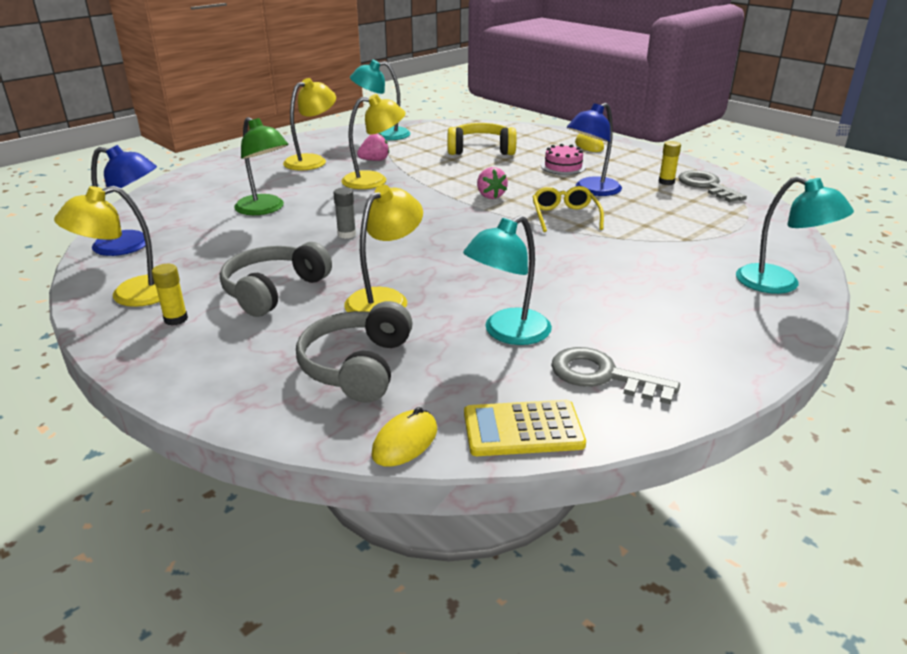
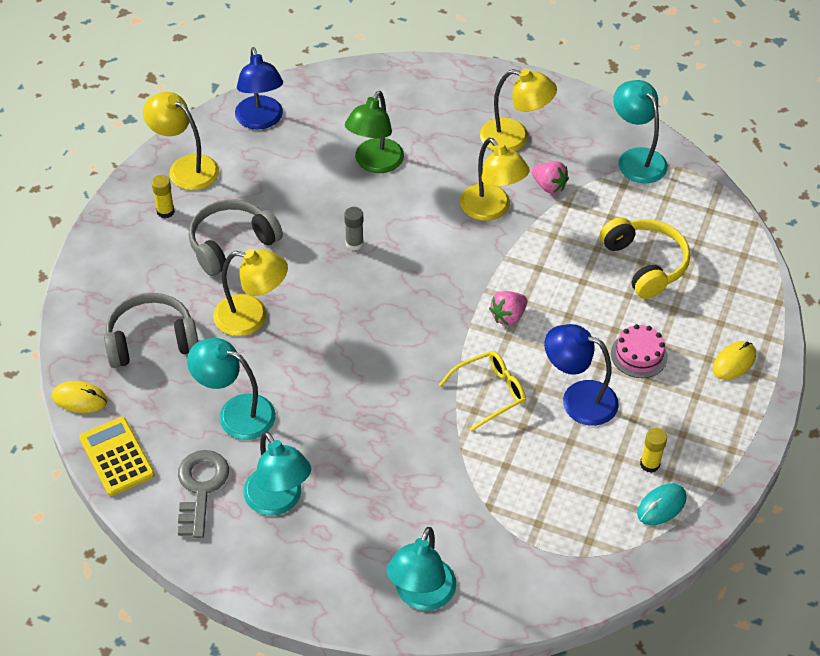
camera: 65 degrees right, 20 degrees up
grey headphones [220,242,332,317] -> grey headphones turned 45 degrees counterclockwise [189,199,283,276]
grey key [678,170,747,202] -> turquoise mouse [637,483,687,525]
none -> turquoise lamp [243,431,311,516]

